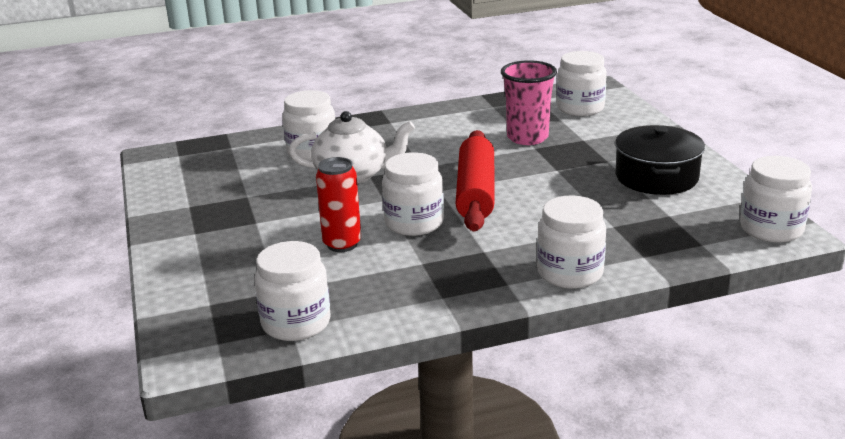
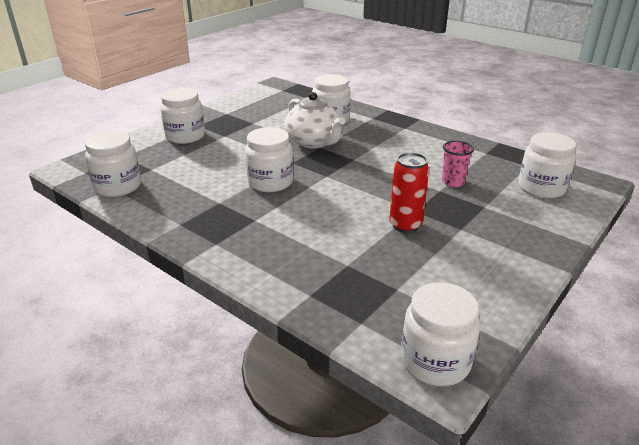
camera: 55 degrees right, 5 degrees up
red can [316,157,361,252] -> red can moved to [390,152,429,233]
red rolling pin [455,130,494,231] -> none
pink cup [501,60,557,145] -> pink cup [442,141,474,187], size x0.60
white jar [537,195,606,289] -> white jar moved to [160,88,205,144]
black pot [615,125,705,195] -> none

